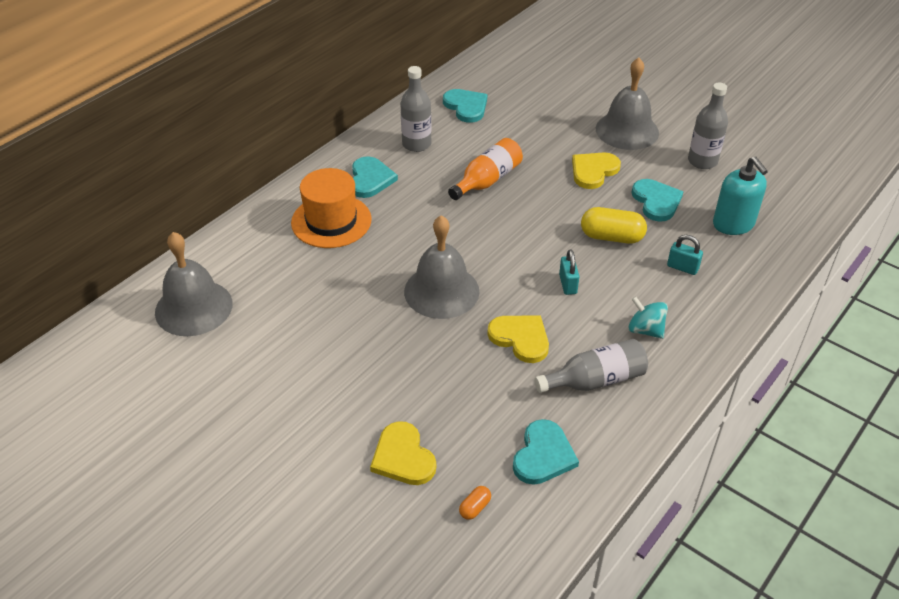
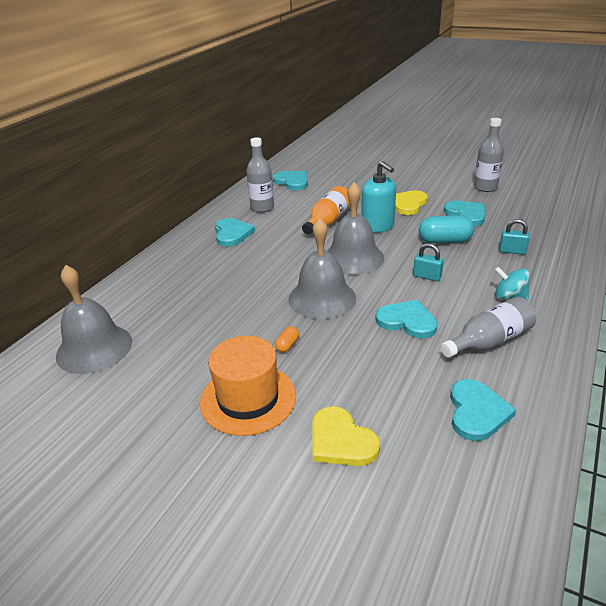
camera: 10 degrees left, 10 degrees down
orange hat [291,168,372,248] -> orange hat moved to [200,336,296,436]
orange capsule [459,486,491,520] -> orange capsule moved to [275,326,299,352]
yellow heart [487,316,549,363] -> turquoise heart [375,300,438,339]
turquoise padlock [559,249,580,295] -> turquoise padlock turned 45 degrees counterclockwise [413,243,444,281]
yellow capsule [581,207,647,244] -> turquoise capsule [419,215,475,243]
grey bell [596,58,659,150] -> grey bell moved to [327,182,384,275]
turquoise soap dispenser [713,157,768,235] -> turquoise soap dispenser moved to [361,161,396,233]

